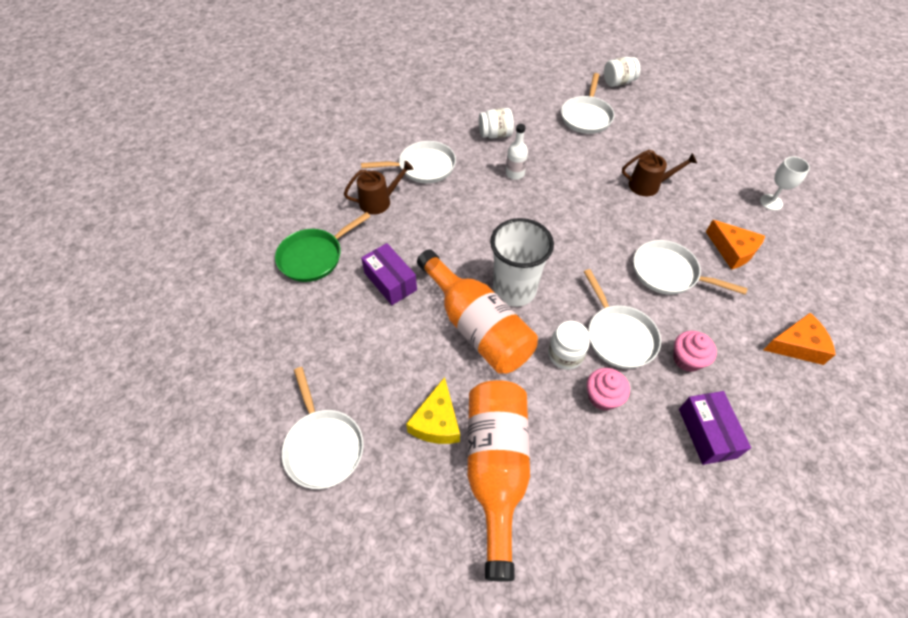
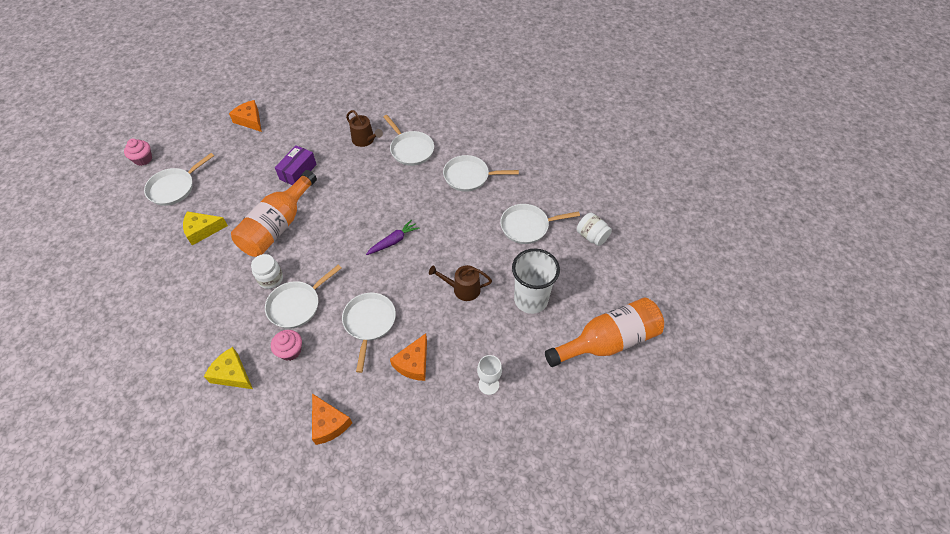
camera: 65 degrees right, 0 degrees up
green pan [275,212,371,282] -> none
orange bottle [467,380,530,582] -> orange bottle moved to [545,297,664,367]
white jar [479,108,514,139] -> white pan [443,155,519,192]
white cup [490,218,554,307] -> white cup moved to [512,249,560,314]
white bottle [506,124,528,180] -> none
pink cupcake [587,368,630,411] -> pink cupcake moved to [124,139,152,166]
brown watering can [622,150,697,196] -> brown watering can turned 120 degrees clockwise [429,265,492,301]
purple box [679,391,751,465] -> yellow cheese [204,347,253,389]
none -> orange cheese [229,100,262,132]
none -> purple carrot [366,220,420,255]

